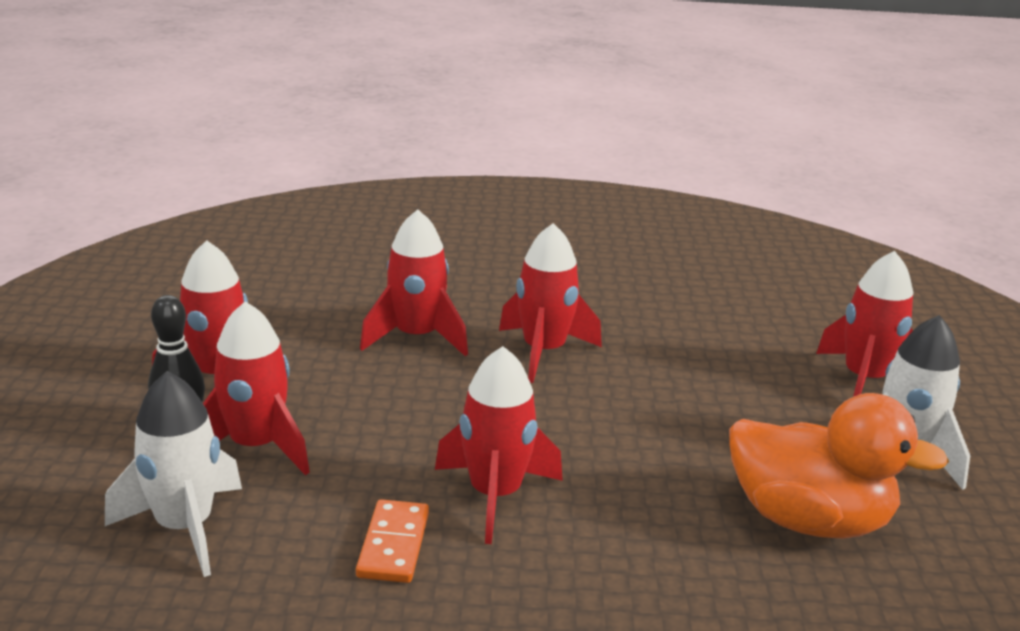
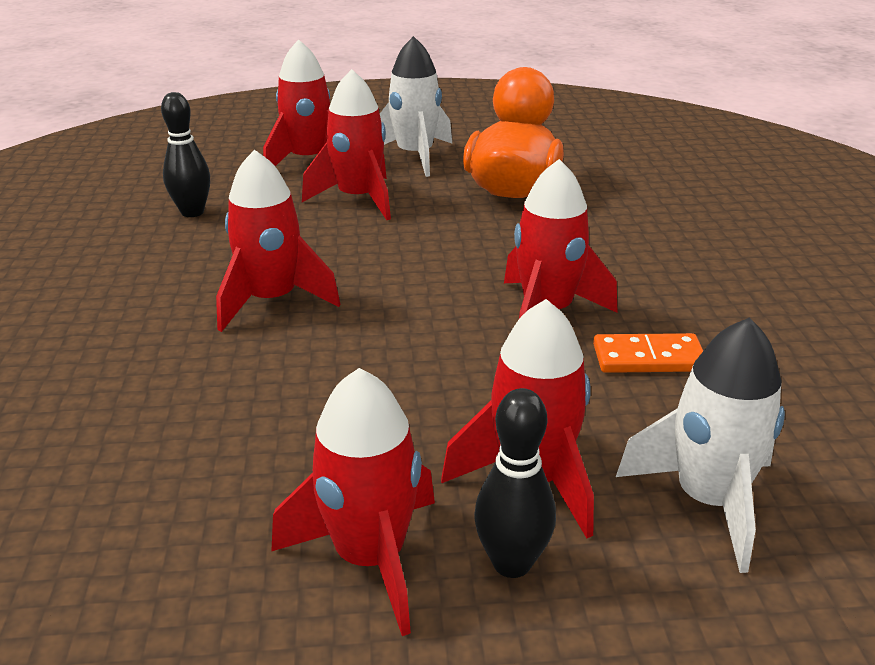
camera: 95 degrees left, 5 degrees up
red rocket [360,209,468,356] -> red rocket moved to [302,69,391,220]
none -> black bowling pin [161,92,210,217]

